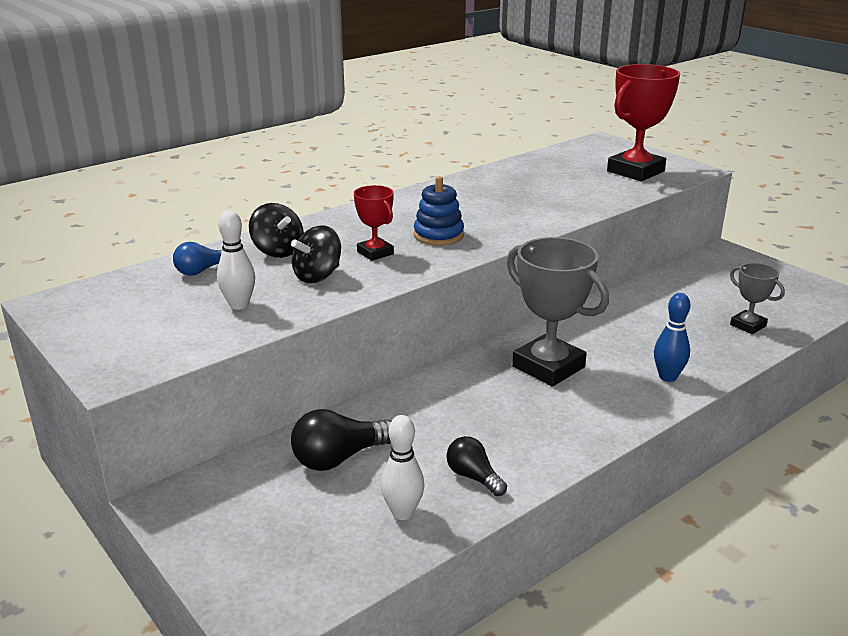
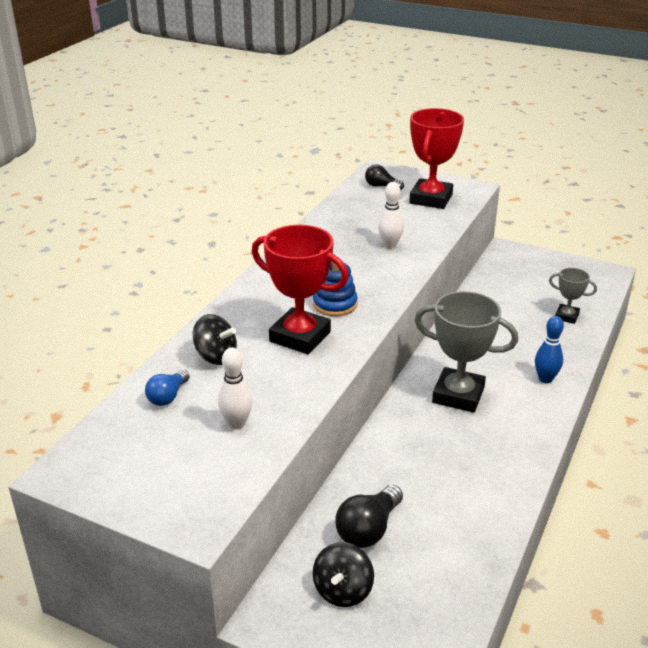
camera: 25 degrees left, 5 degrees up
black spinning top [291,225,341,283] -> black spinning top moved to [313,542,374,607]
red trophy [354,185,394,261] -> red trophy [252,225,349,354], size x1.89
white bowling pin [381,415,424,520] -> white bowling pin moved to [378,182,404,249]
black light bulb [447,436,507,496] -> black light bulb moved to [365,164,404,190]

